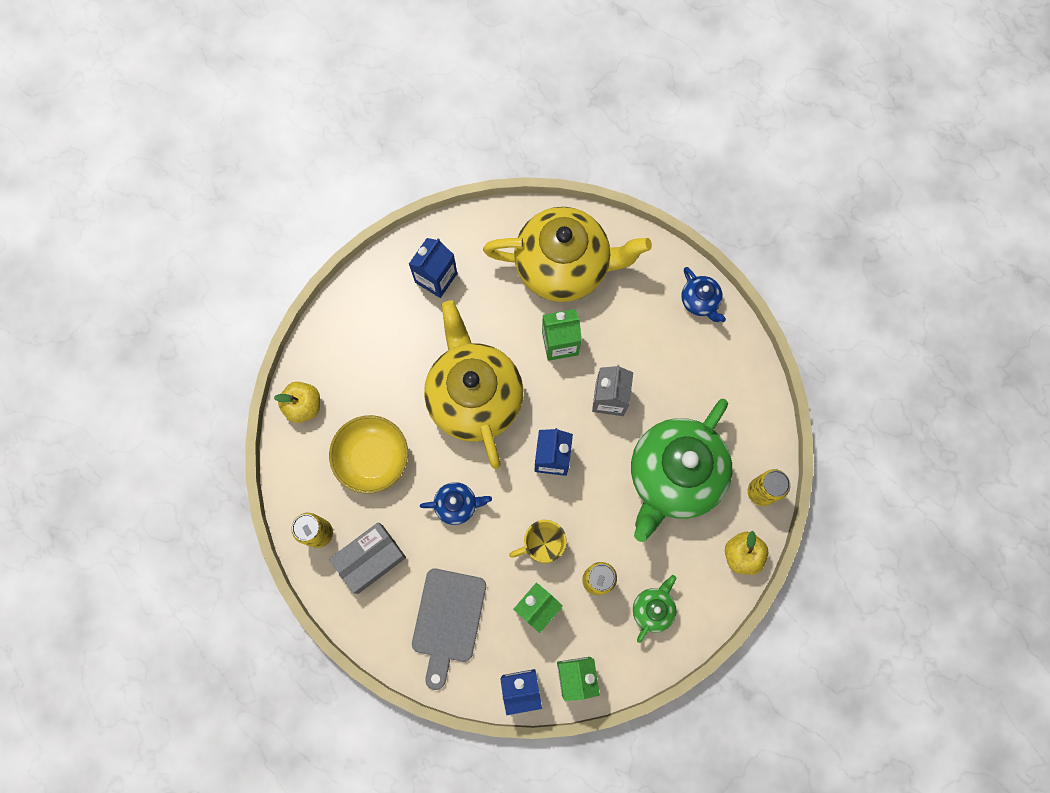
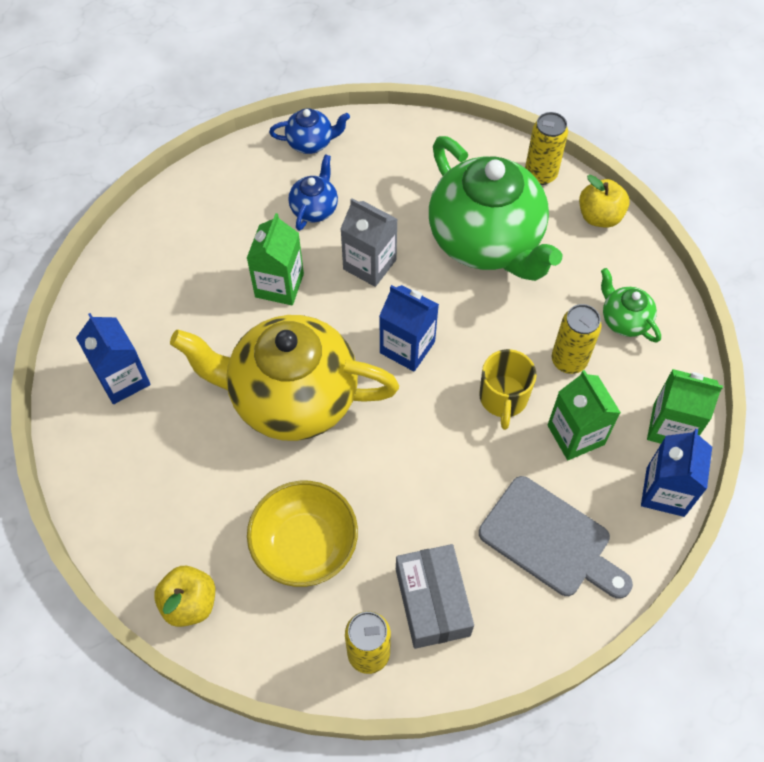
camera: 65 degrees left, 15 degrees down
blue teapot [420,482,492,525] -> blue teapot moved to [288,154,338,231]
yellow teapot [483,207,652,302] -> none

